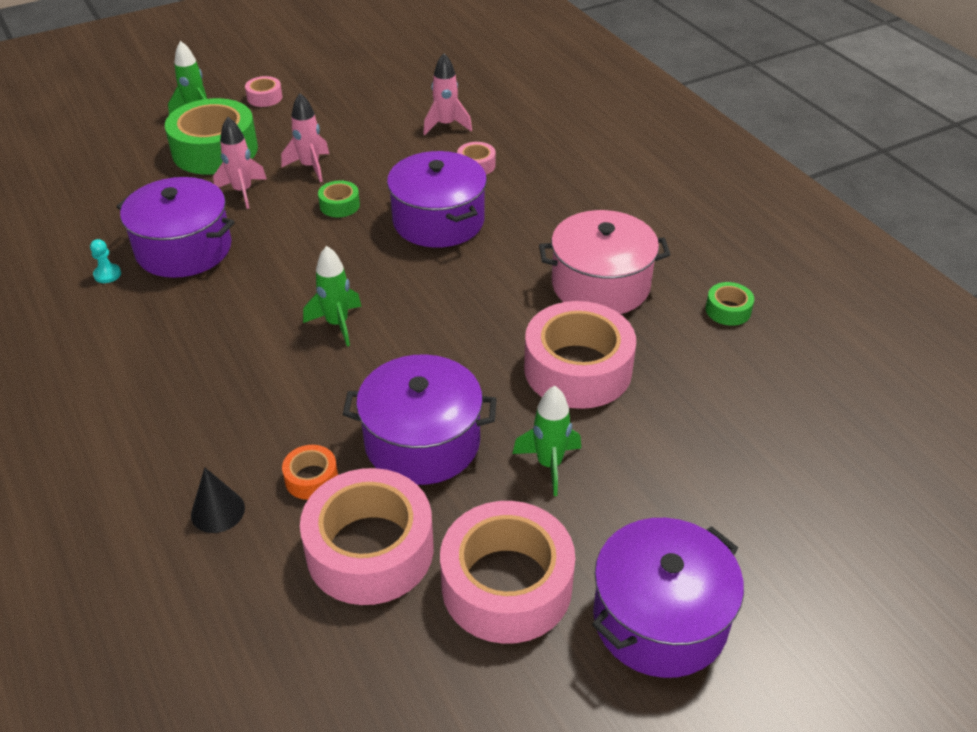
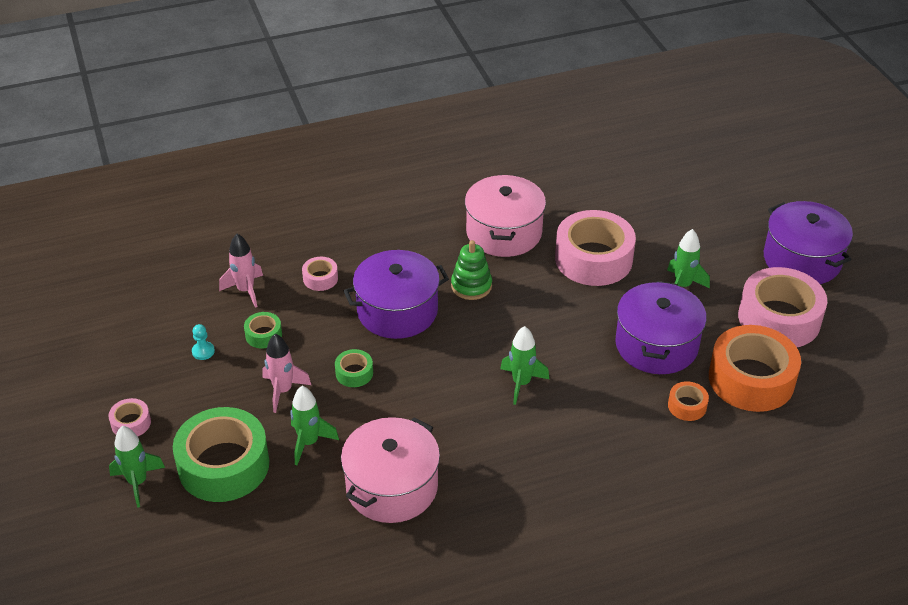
camera: 80 degrees left, 0 degrees up
turquoise pawn [90,239,121,283] -> turquoise pawn moved to [192,324,215,360]
purple pot [117,177,235,278] -> pink pot [341,417,440,523]
black cone [191,468,245,533] -> none
pink rocket [213,117,267,209] -> green rocket [291,386,339,465]
pink tape [300,468,434,605] -> orange tape [709,325,801,412]
green tape [706,282,754,326] -> green tape moved to [244,312,282,348]
none -> green stacking toy [451,240,492,300]

